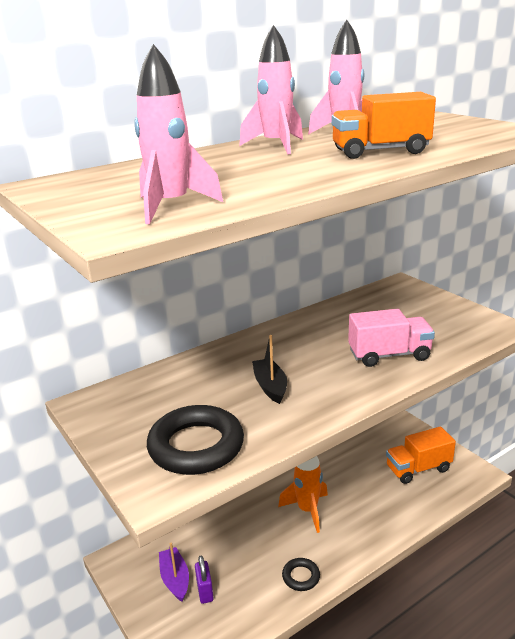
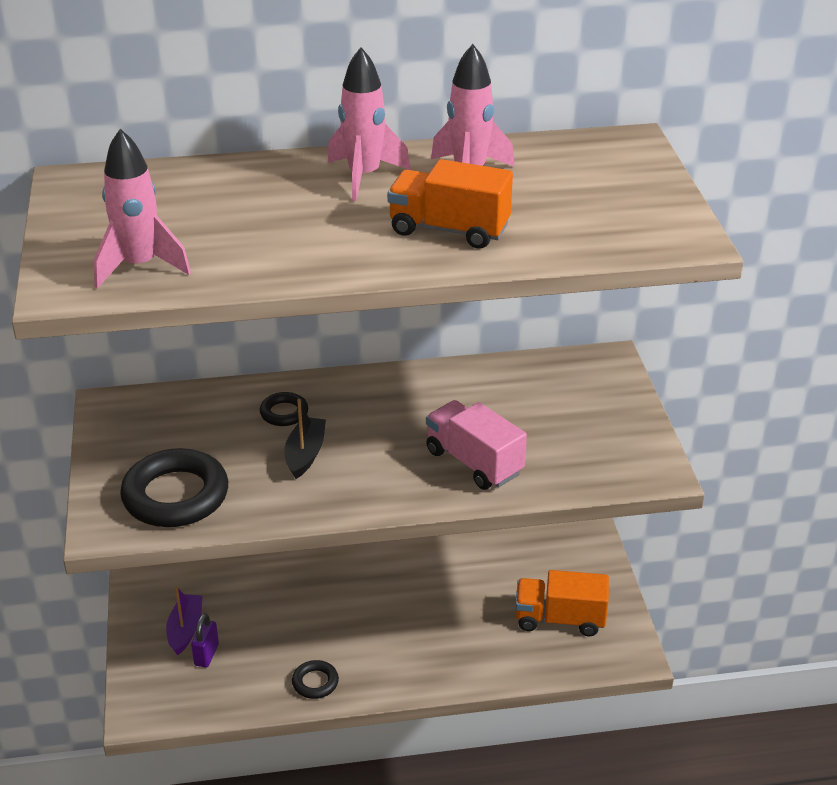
camera: 25 degrees right, 10 degrees up
orange rocket [278,456,328,533] -> none
pink truck [348,309,435,367] -> pink truck turned 150 degrees counterclockwise [426,400,527,490]
none -> black ring [260,392,308,426]

